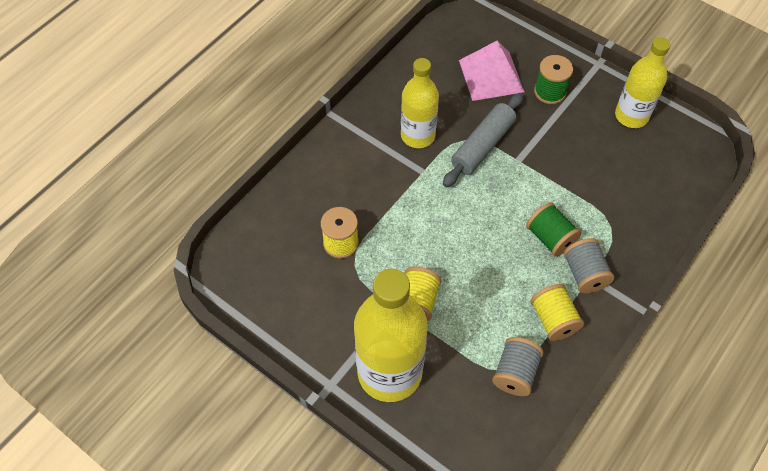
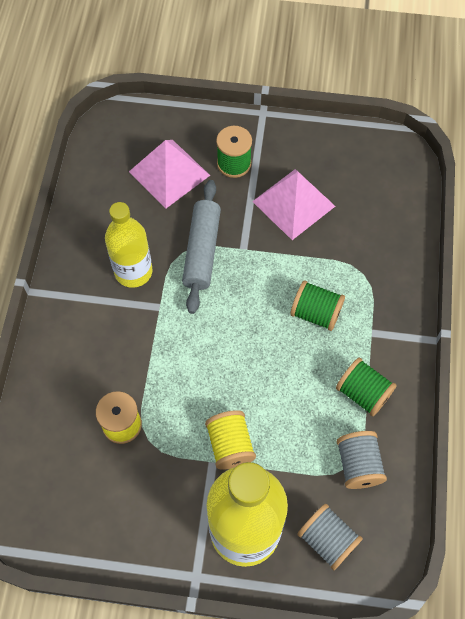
camera: 30 degrees left, 5 degrees up
yellow spool [530,284,584,341] -> green spool [336,358,397,417]
grey spool [564,238,614,293] -> grey spool moved to [297,504,363,570]
yellow bottle [615,37,670,128] -> none
none -> pink pyramid [252,169,335,240]

